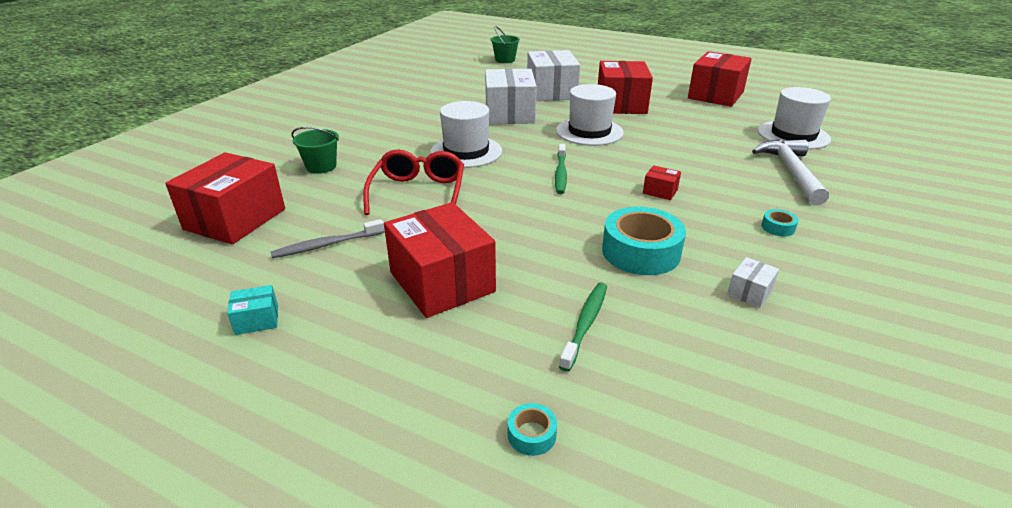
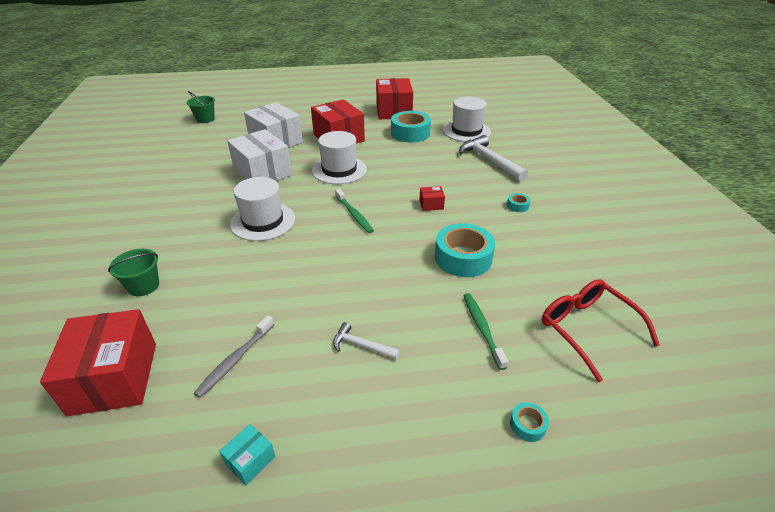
camera: 35 degrees left, 5 degrees up
red glasses [363,149,464,215] -> red glasses moved to [541,279,660,382]
red box [384,202,496,318] -> white hammer [333,322,400,360]
white box [727,257,779,308] -> none
none -> turquoise tape [391,111,431,143]

